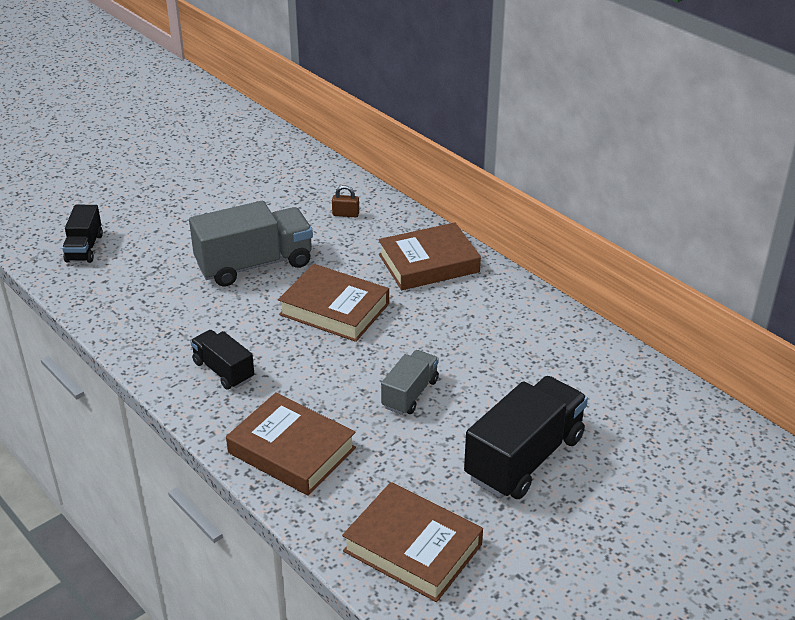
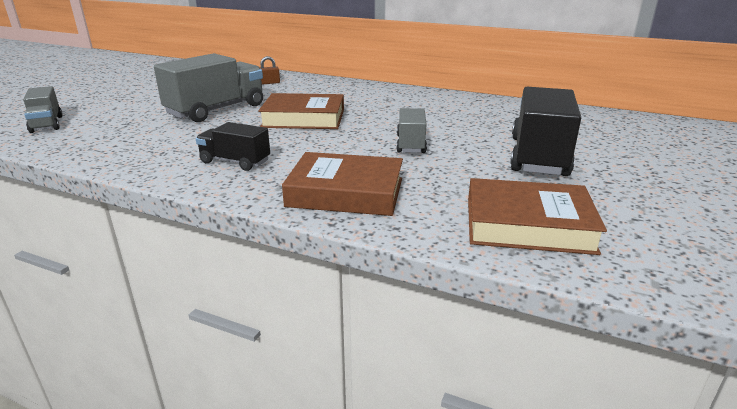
camera: 25 degrees left, 10 degrees down
black truck [62,205,103,263] -> grey truck [23,86,63,133]
brown book [379,222,481,290] -> none

